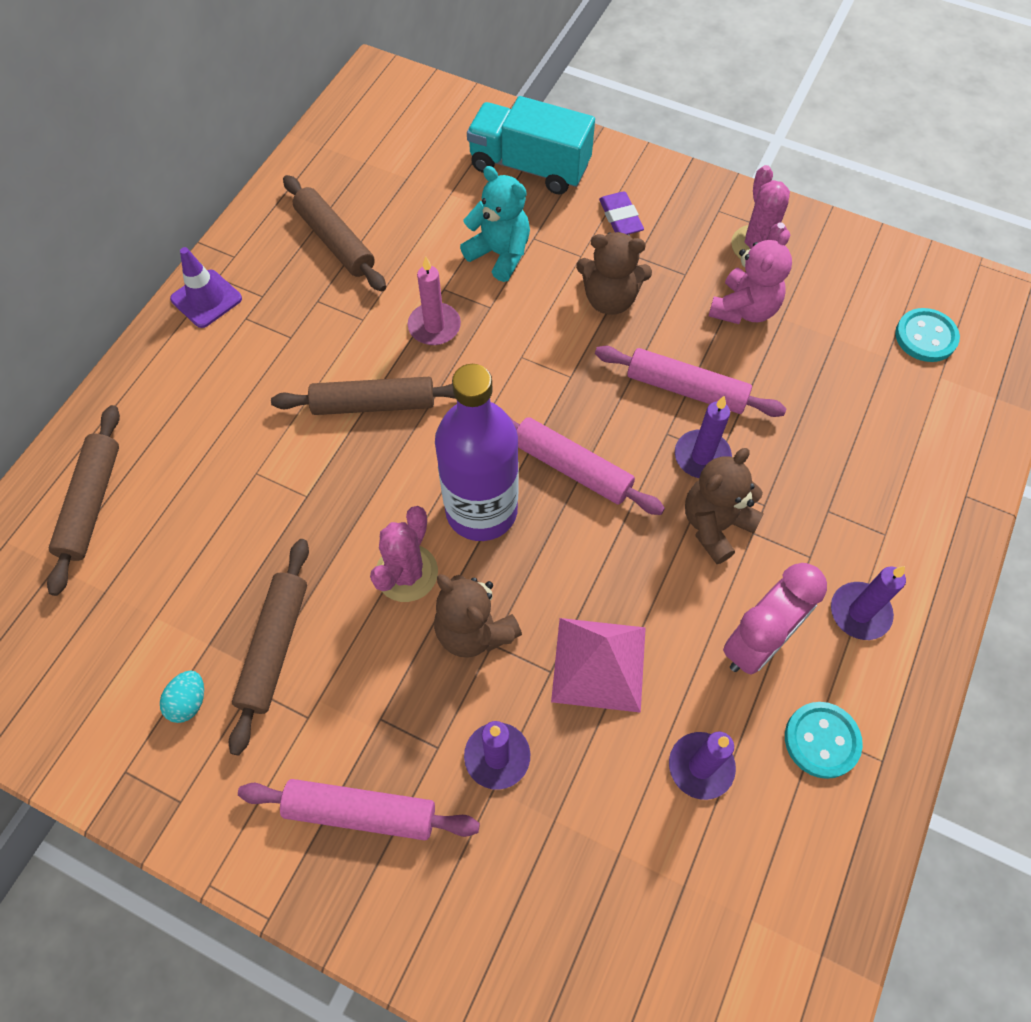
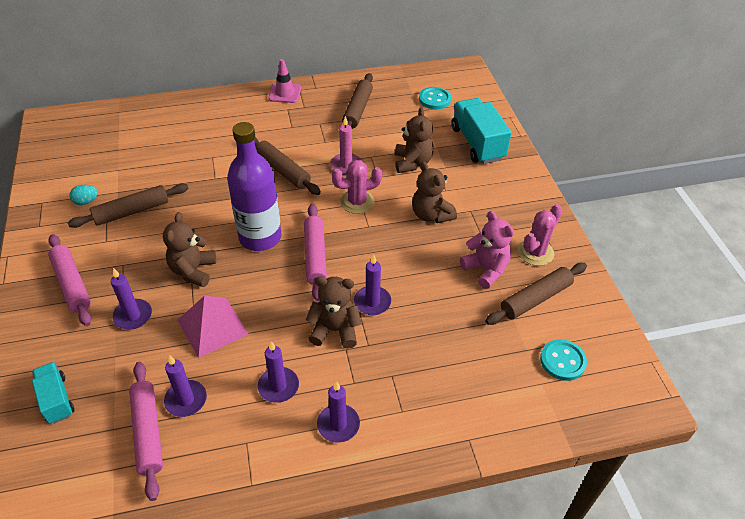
camera: 50 degrees right, 15 degrees down
brown rolling pin [47,405,120,596] -> brown rolling pin moved to [485,263,587,325]
purple traffic cone [170,247,242,328] -> pink traffic cone [268,59,301,103]
pink cactus [370,506,438,602] -> pink cactus moved to [332,160,382,214]
turquoise teddy bear [460,166,530,282] -> brown teddy bear [395,107,434,173]
pink rolling pin [595,346,787,417] -> pink rolling pin moved to [129,362,163,501]
purple eraser [599,192,644,234] -> none
pink teddy bear [709,230,792,324] -> pink teddy bear turned 120 degrees counterclockwise [460,211,514,289]
pink clock [723,563,827,675] -> purple candle [258,341,299,403]
turquoise button [785,702,863,779] -> turquoise button moved to [419,87,451,109]
none -> turquoise truck [32,362,74,424]

